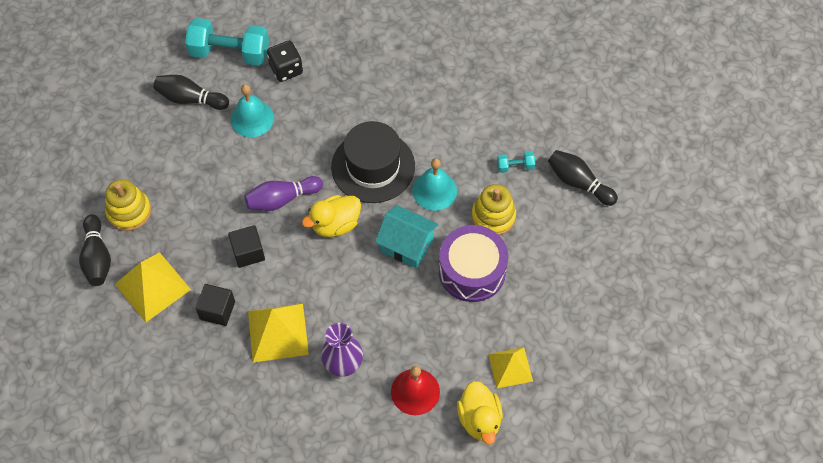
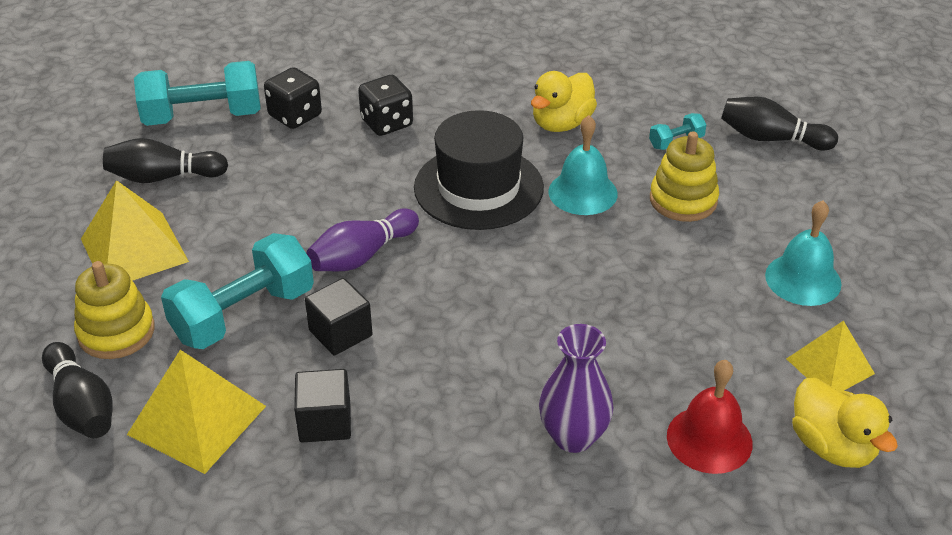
camera: 20 degrees left, 20 degrees down
turquoise bell [231,84,274,137] -> turquoise bell moved to [765,201,841,306]
yellow pyramid [248,304,309,362] -> yellow pyramid moved to [81,180,189,281]
yellow duck [302,195,361,237] -> yellow duck moved to [531,71,597,132]
turquoise house [375,205,439,268] -> none
purple drum [439,225,508,302] -> none
none -> turquoise dumbbell [161,233,314,349]
none -> black dice [358,75,413,136]

